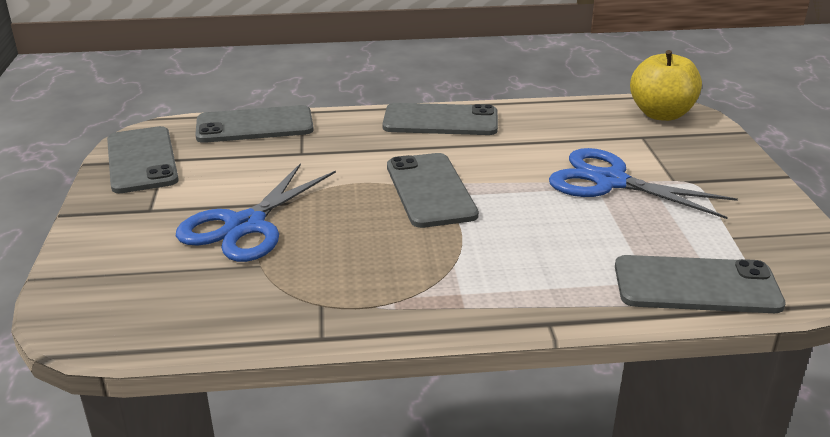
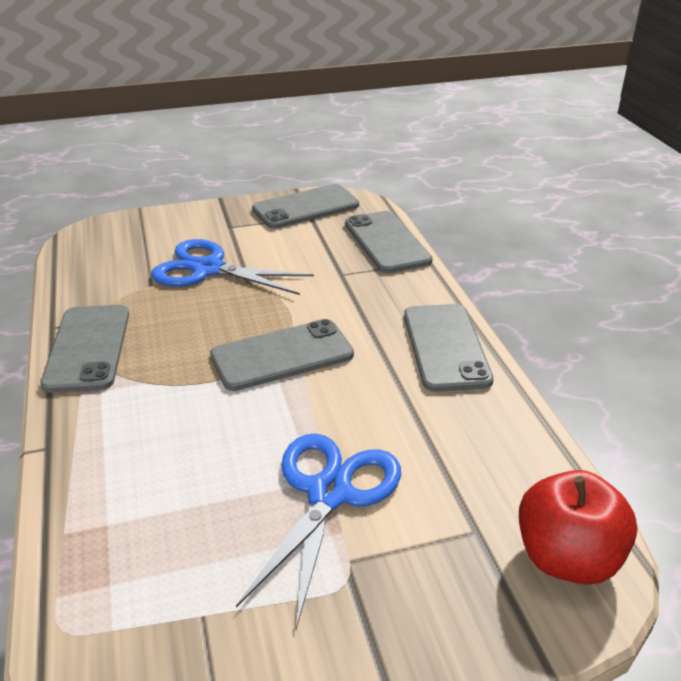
camera: 80 degrees right, 5 degrees up
grey phone [615,255,786,313] -> grey phone moved to [41,305,129,393]
yellow apple [630,50,702,121] -> red apple [519,470,637,585]

